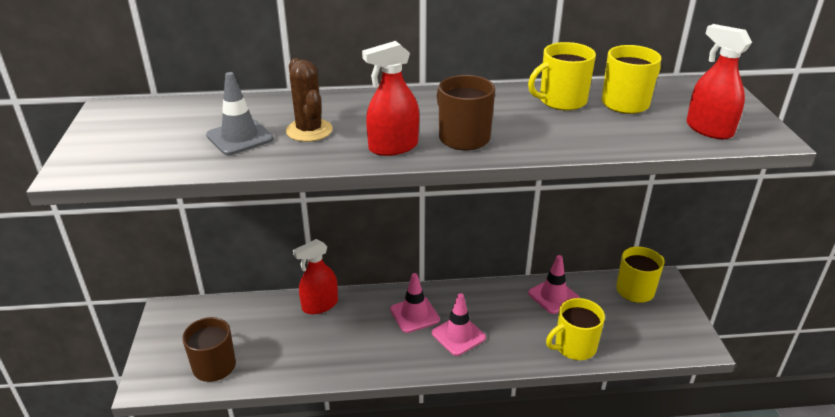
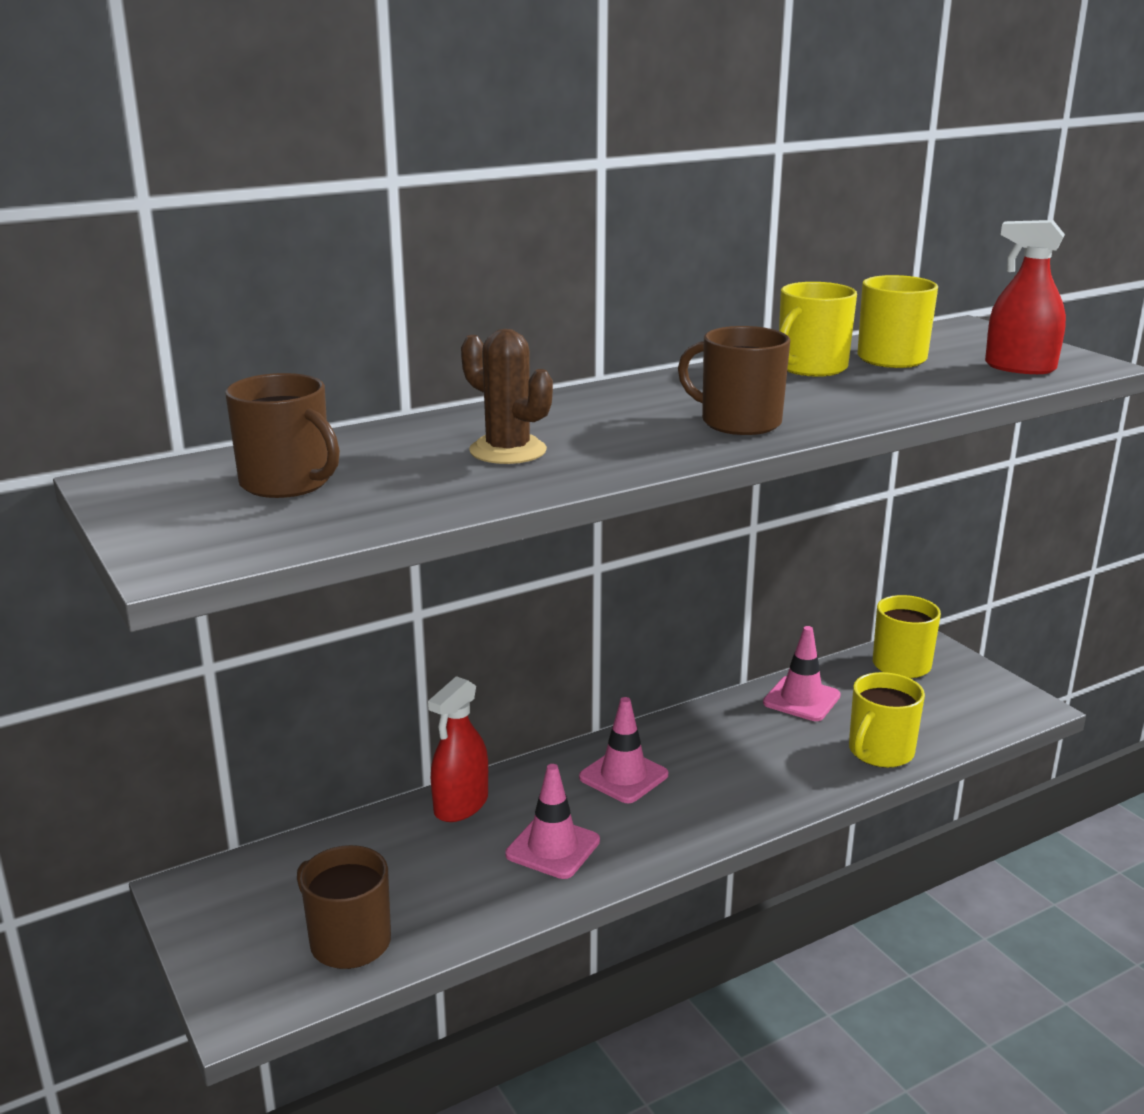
camera: 25 degrees left, 10 degrees down
grey traffic cone [206,72,274,155] -> none
red spray bottle [362,41,419,156] -> none
pink traffic cone [432,293,486,356] -> pink traffic cone moved to [505,764,600,879]
none -> brown mug [225,373,340,498]

